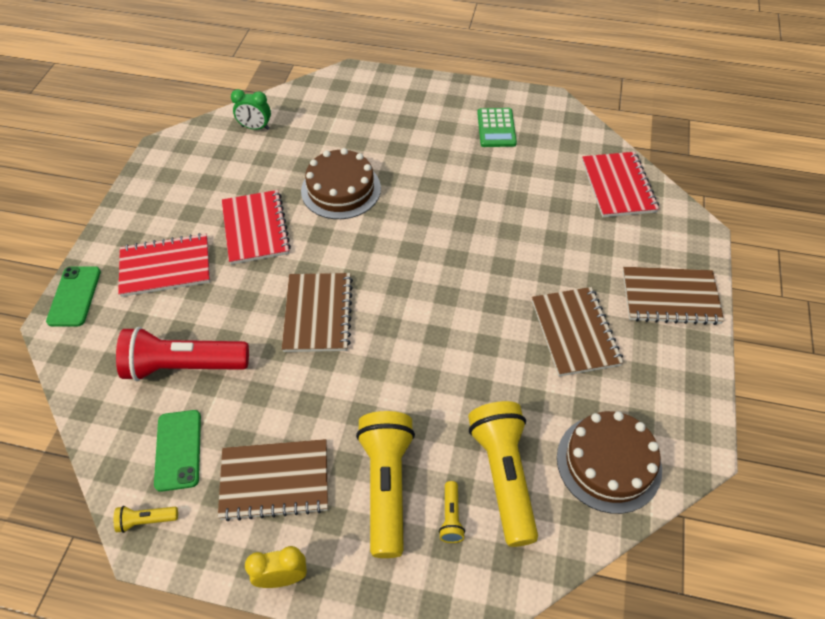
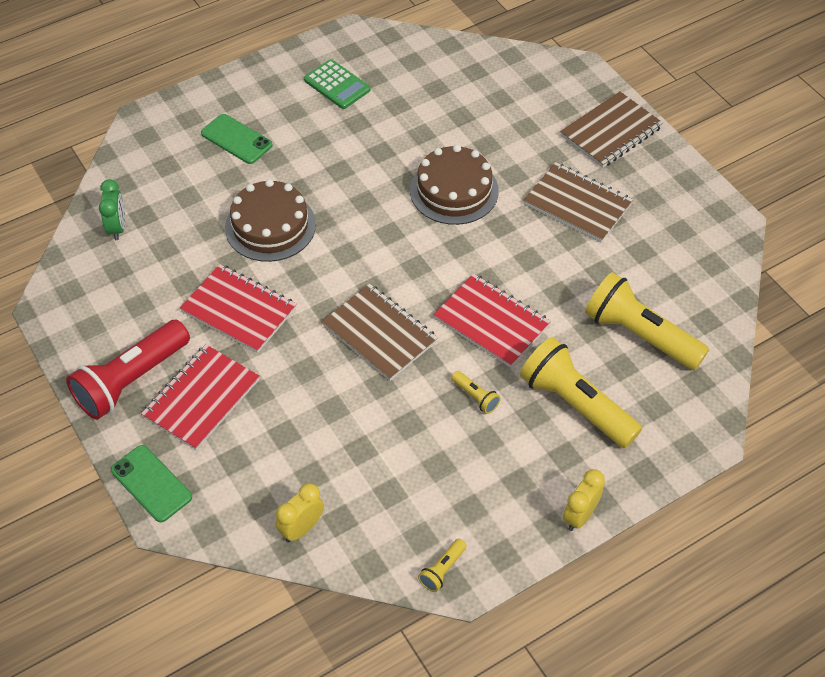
camera: 45 degrees left, 0 degrees up
red flashlight [116,327,249,381] -> red flashlight moved to [66,320,190,420]
green phone [154,410,201,492] -> green phone moved to [201,114,272,164]
brown notebook [218,439,328,521] -> none
green clock [231,89,271,130] -> green clock turned 60 degrees counterclockwise [99,179,126,240]
yellow flashlight [439,481,465,543] -> yellow flashlight moved to [451,371,501,414]
brown cake [557,411,662,514] -> brown cake moved to [410,145,499,225]
red notebook [582,152,659,217] -> red notebook moved to [433,274,551,368]
none -> yellow clock [276,483,324,543]

